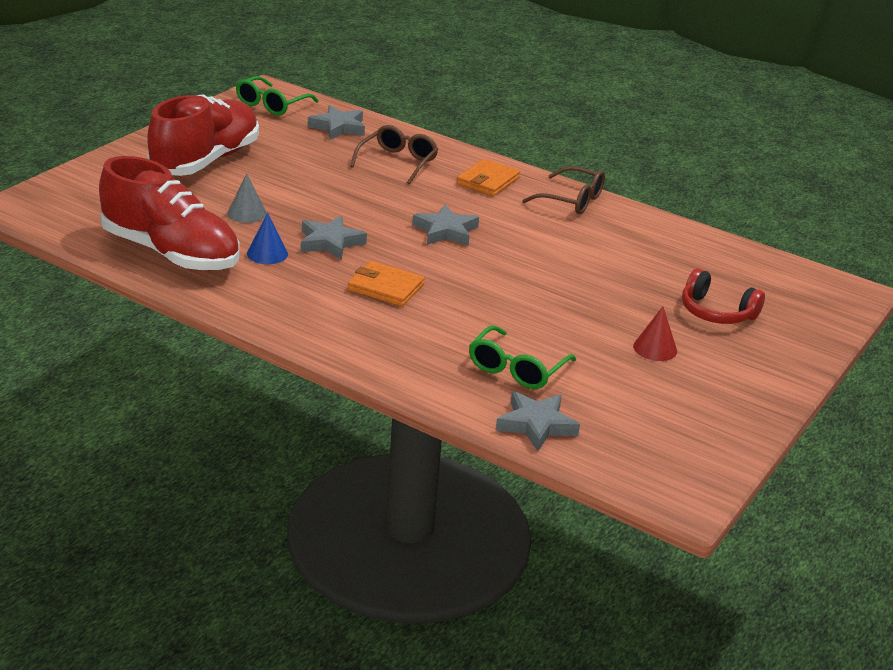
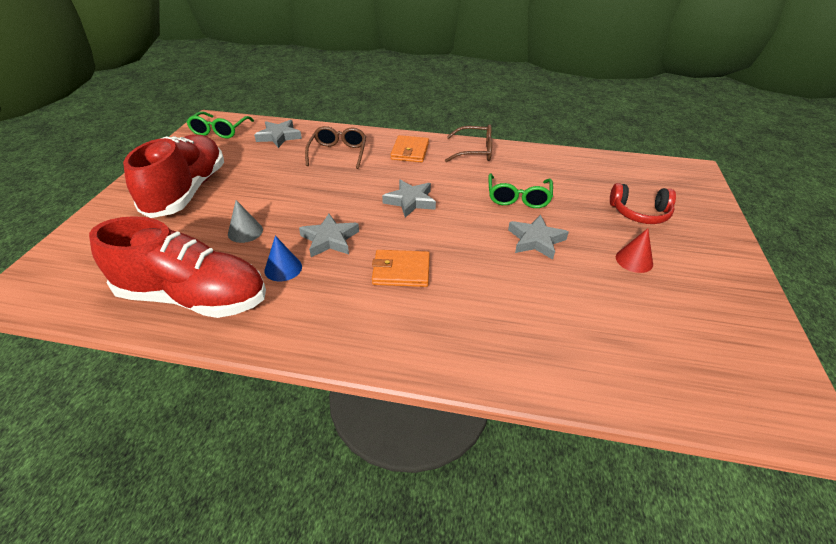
camera: 20 degrees left, 10 degrees up
green glasses [469,325,576,389] -> green glasses moved to [488,173,553,208]
grey star [496,391,580,451] -> grey star moved to [508,215,569,260]

